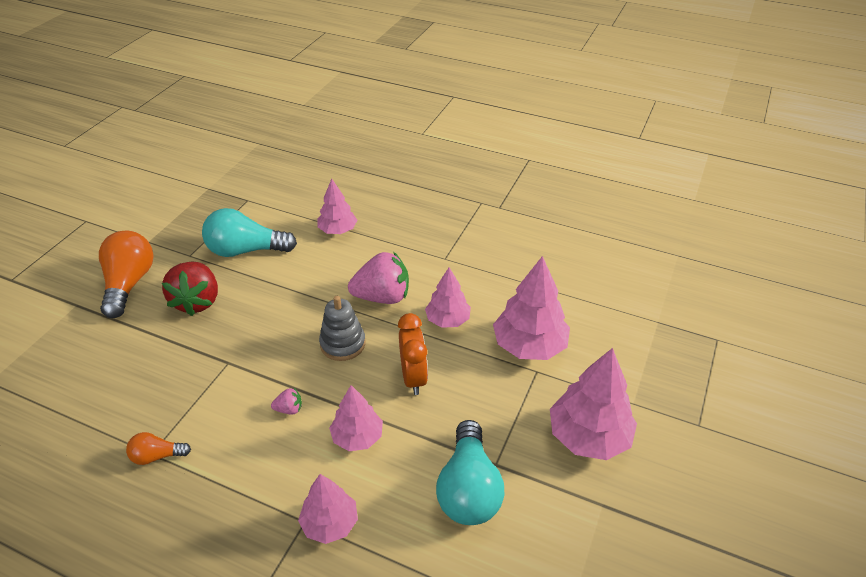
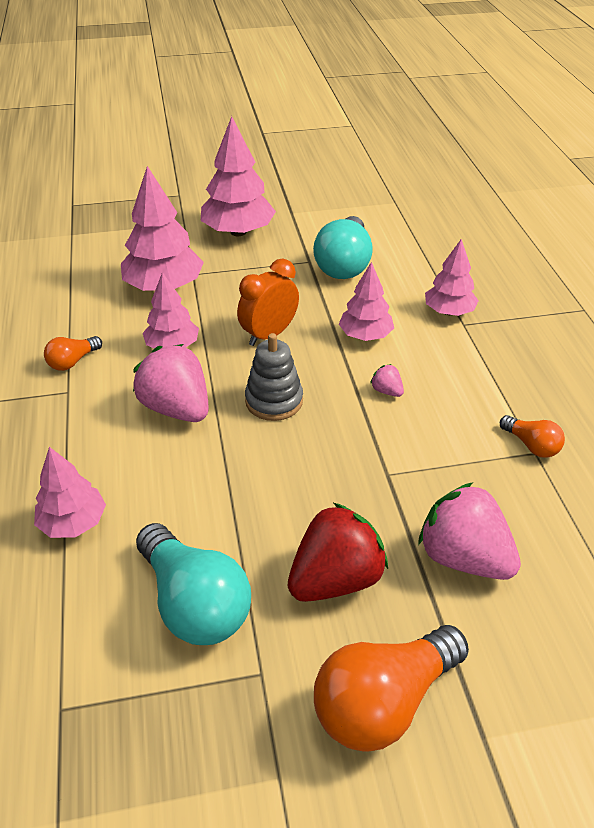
camera: 125 degrees left, 0 degrees up
turquoise light bulb [436,420,504,525] -> turquoise light bulb turned 135 degrees clockwise [313,216,373,279]
none -> orange light bulb [44,336,102,371]
none -> pink strawberry [418,483,521,580]

